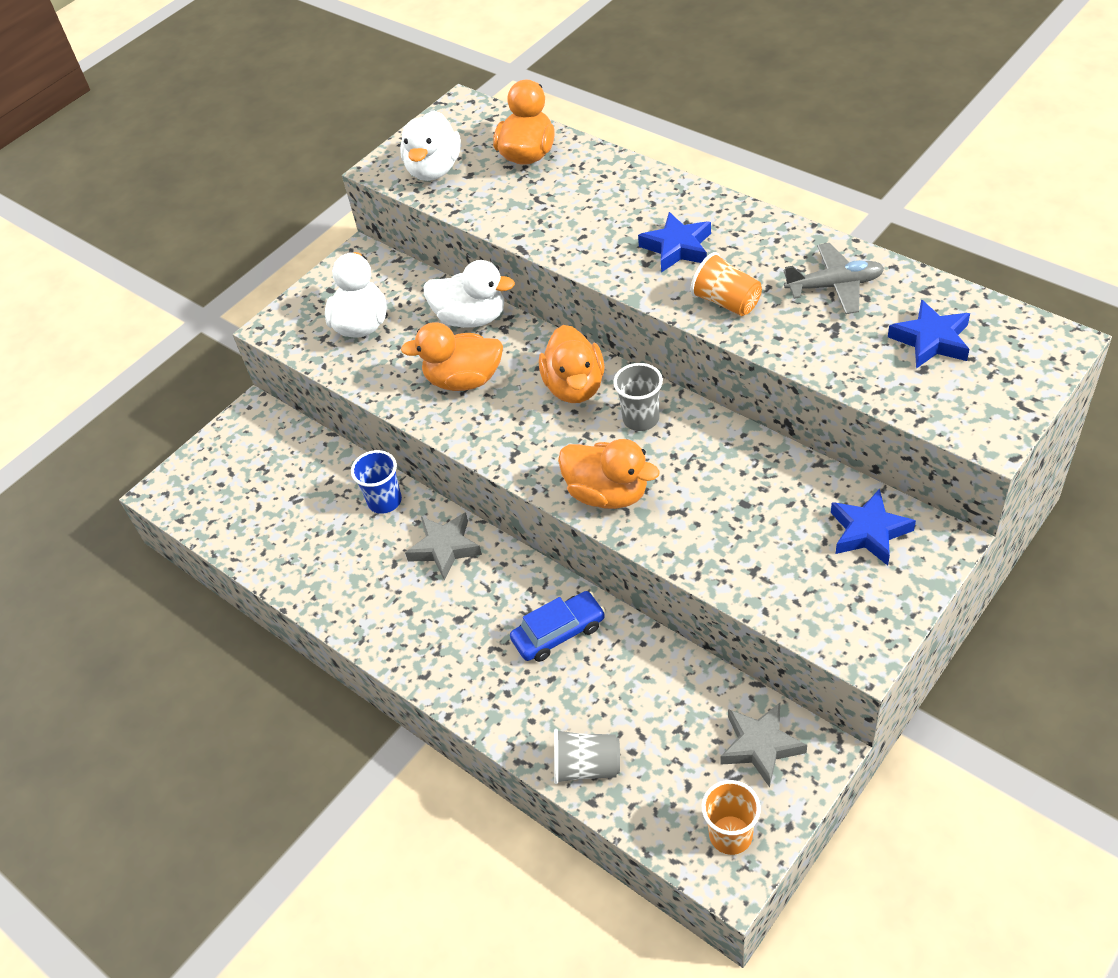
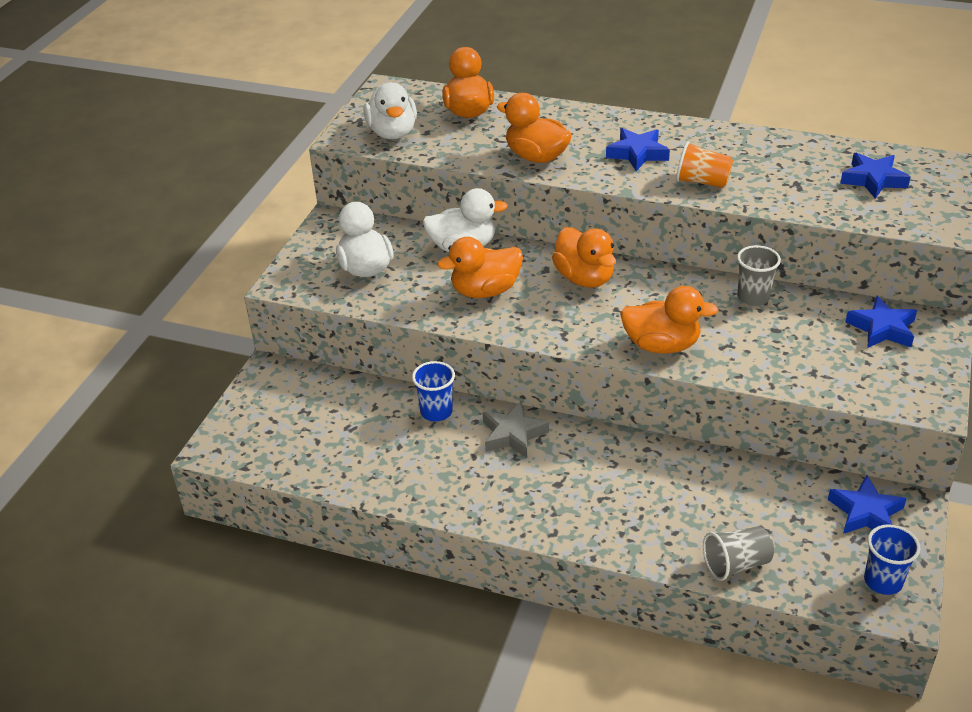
camera: 25 degrees left, 10 degrees down
blue car [510,591,605,662] -> none
grey cup [613,363,663,431] -> grey cup moved to [737,245,781,306]
orange cup [702,780,761,855] -> blue cup [864,524,920,595]
grey star [721,703,807,787] -> blue star [828,475,907,534]
grey plane [783,243,884,314] -> none
none -> orange duck [497,93,572,163]

